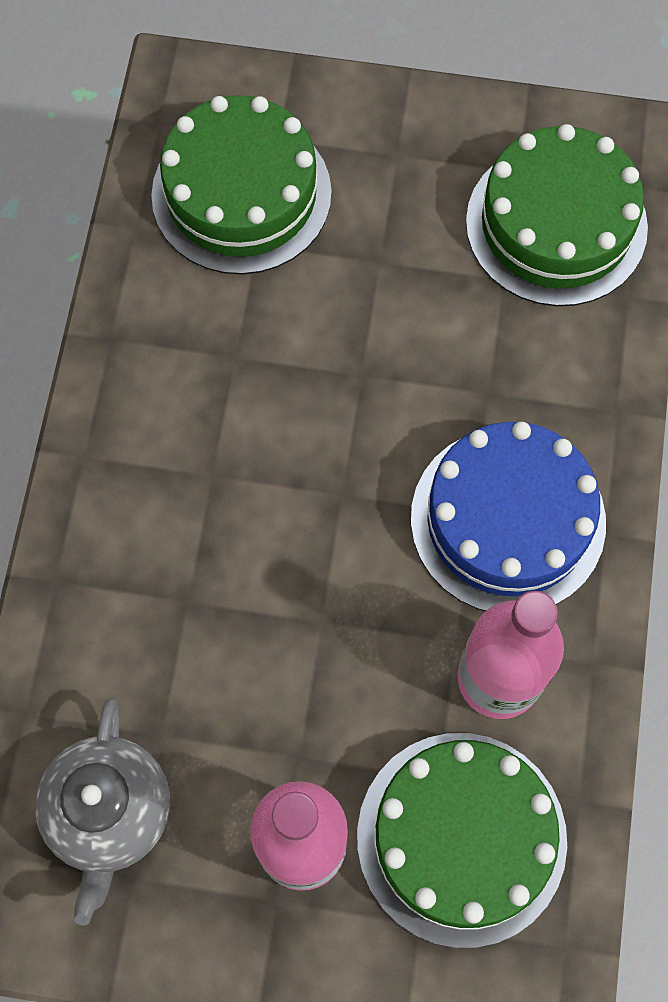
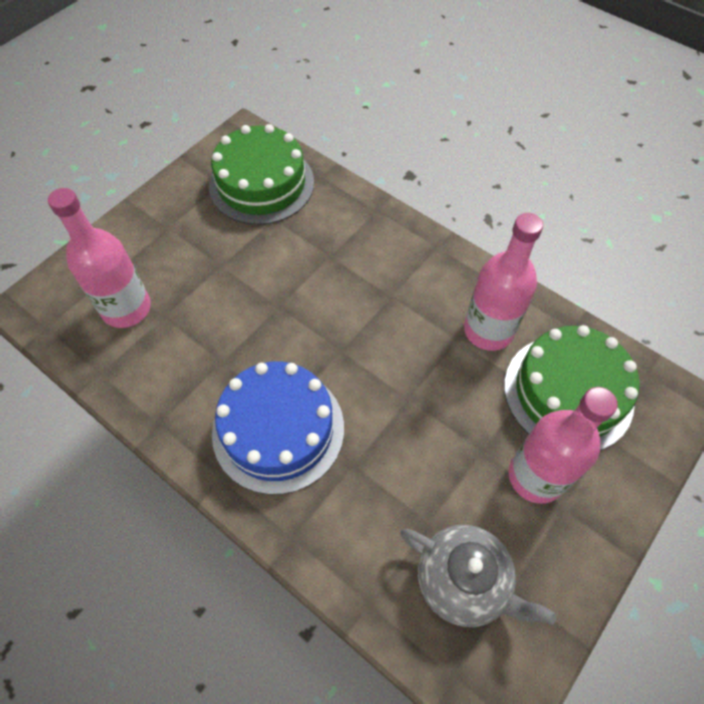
camera: 60 degrees left, 10 degrees down
green cake [151,95,332,275] -> pink bottle [48,188,151,328]
blue cake [411,422,606,611] -> blue cake moved to [212,361,344,495]

